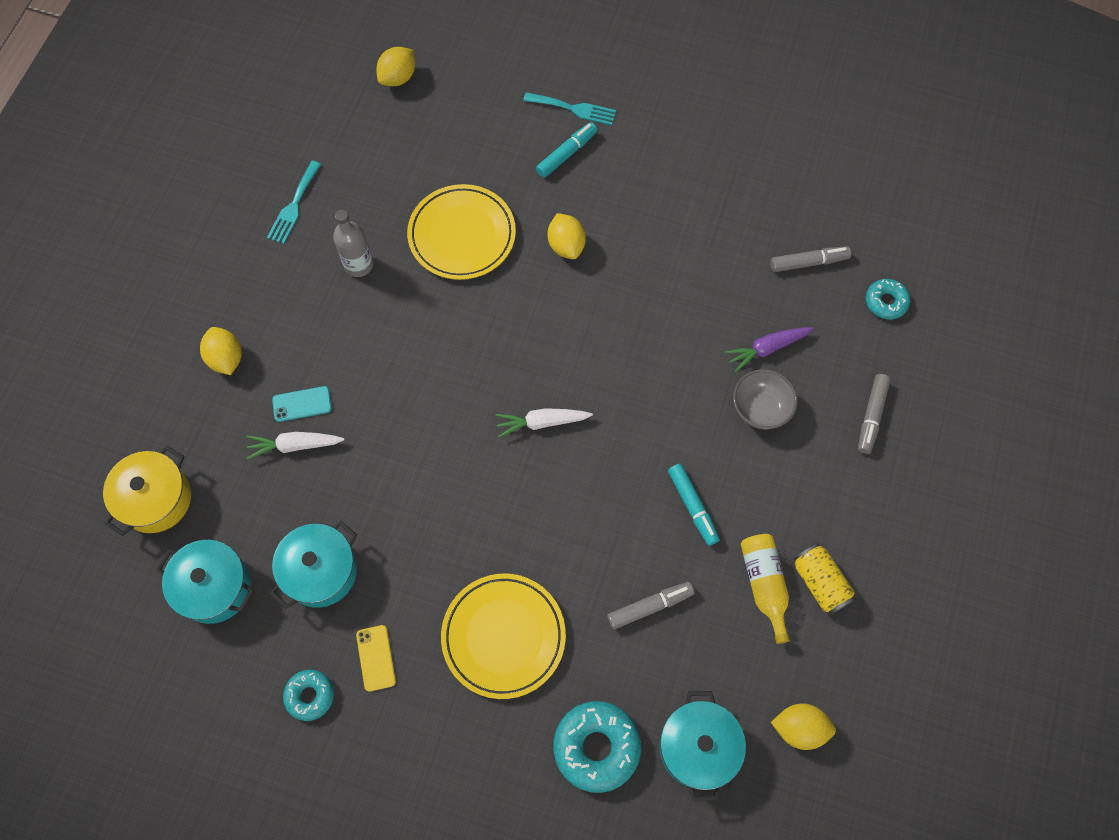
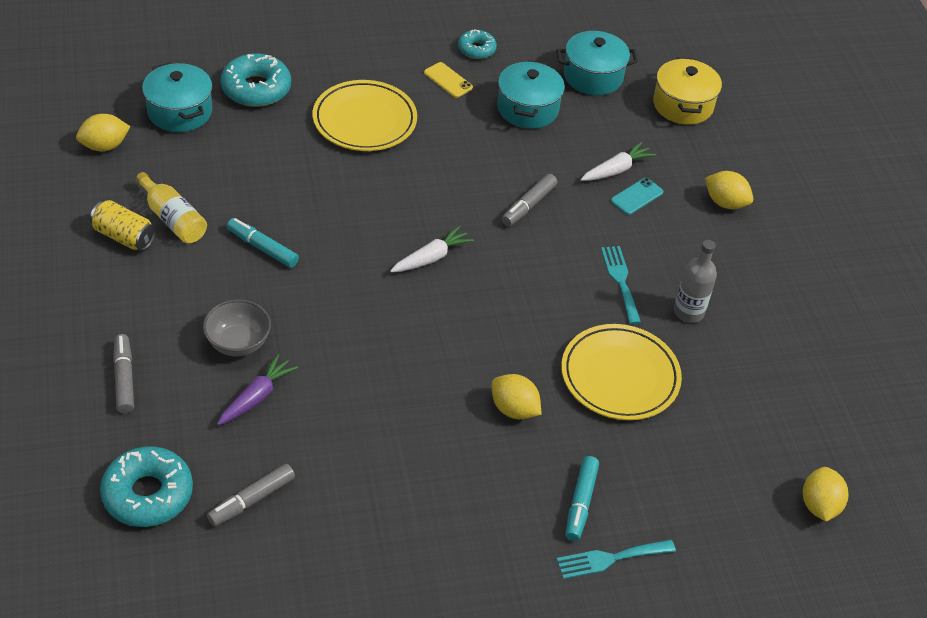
camera: 145 degrees right, 20 degrees down
turquoise fork [267,161,321,244] -> turquoise fork moved to [601,246,641,324]
grey marker [607,582,694,629] -> grey marker moved to [502,174,557,226]
turquoise donut [866,279,910,319] -> turquoise donut [100,446,193,527], size x1.72

